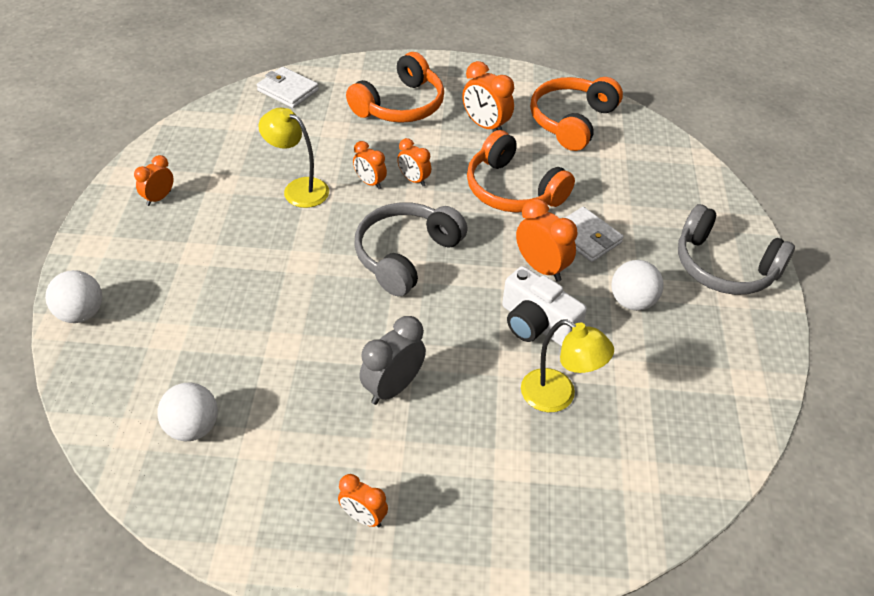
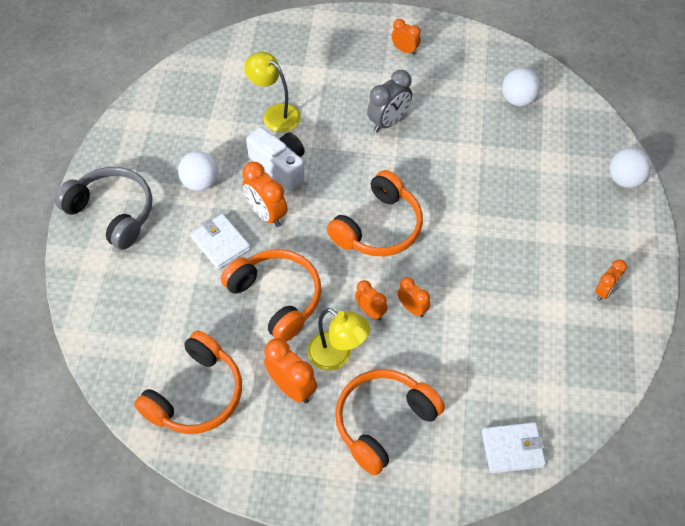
camera: 175 degrees left, 10 degrees up
white wallet [257,67,319,108] -> white wallet turned 45 degrees counterclockwise [482,422,546,473]
yellow lamp [258,108,329,208] -> yellow lamp moved to [307,308,370,371]
grey headphones [354,202,468,296] -> orange headphones [327,170,423,256]

